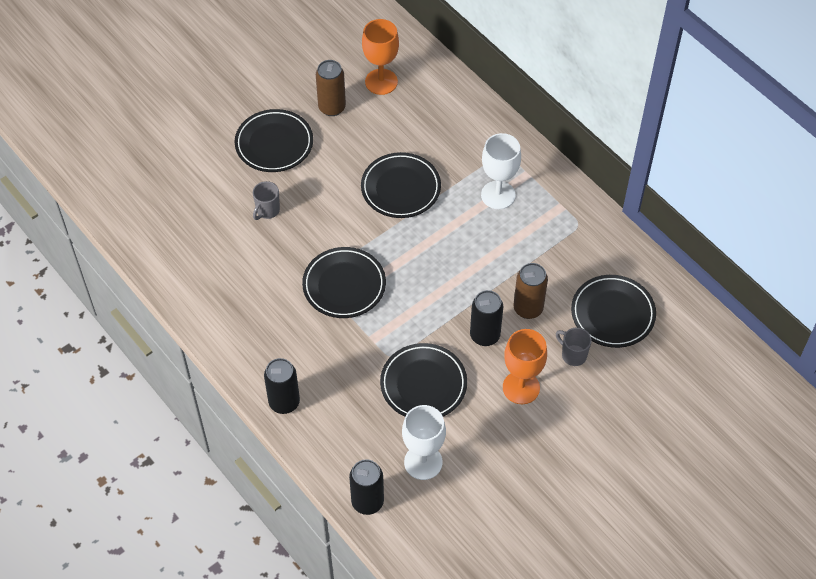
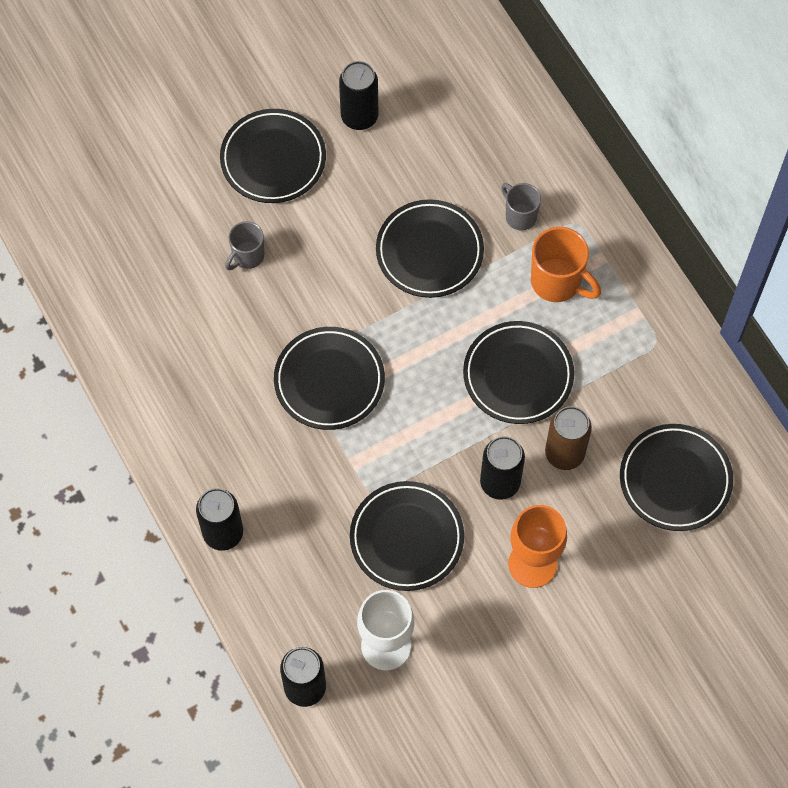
camera: 10 degrees right, 10 degrees up
brown can [316,60,346,116] -> black can [339,61,378,130]
orange goblet [362,19,399,95] -> none
white goblet [481,133,521,209] -> orange mug [531,227,601,302]
grey mug [556,328,592,366] -> grey mug moved to [501,183,541,231]
none -> black plate [463,321,574,424]

